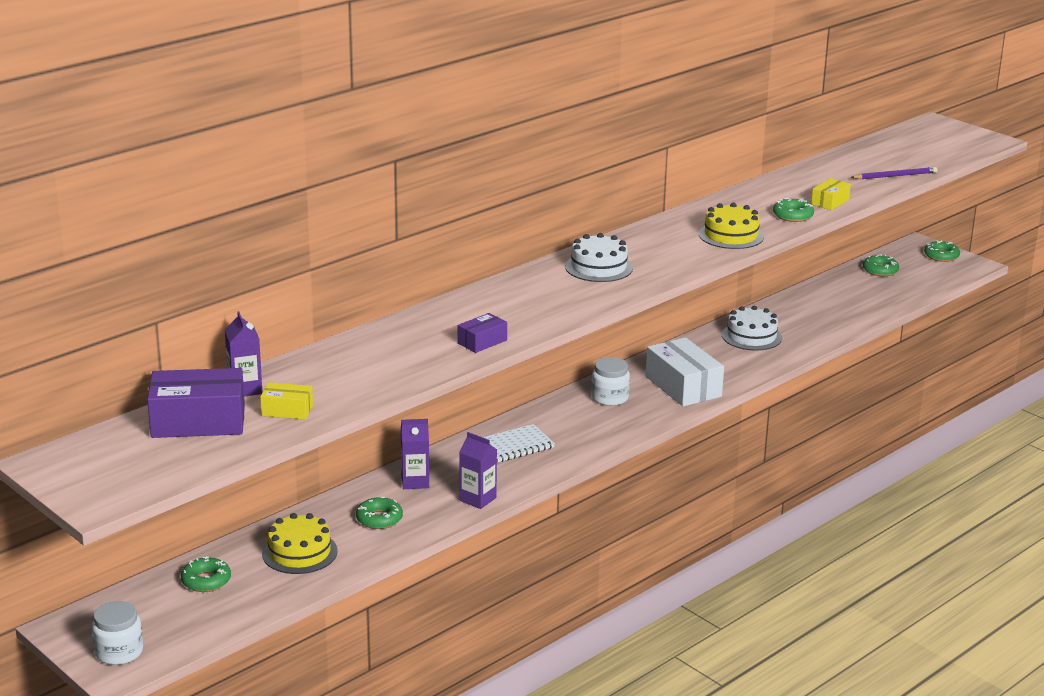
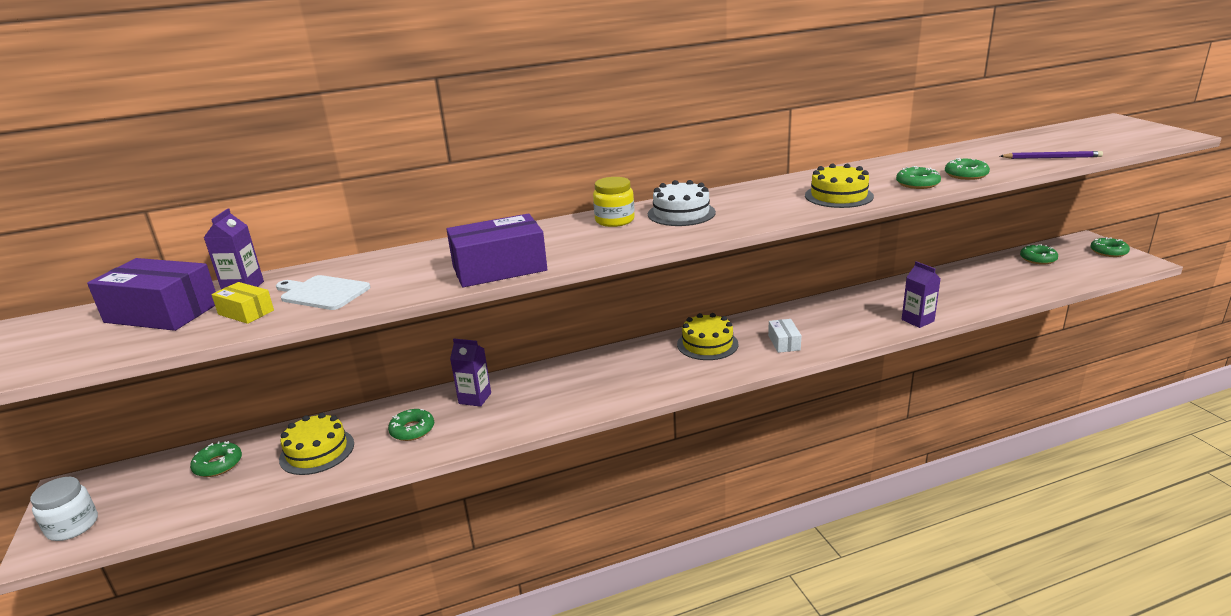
camera: 25 degrees right, 0 degrees up
purple box [457,313,507,353] -> purple box [446,213,547,287], size x1.94
purple carton [459,432,497,509] -> purple carton moved to [902,261,941,328]
white notebook [483,424,555,462] -> none
white jar [591,357,630,406] -> yellow cake [677,313,738,360]
white box [646,337,724,407] -> white box [768,319,801,353], size x0.51
white cake [722,306,782,351] -> none
yellow box [811,178,851,210] -> green donut [945,158,990,180]
none -> white cutting board [276,275,370,310]
none -> yellow jar [593,177,635,227]

